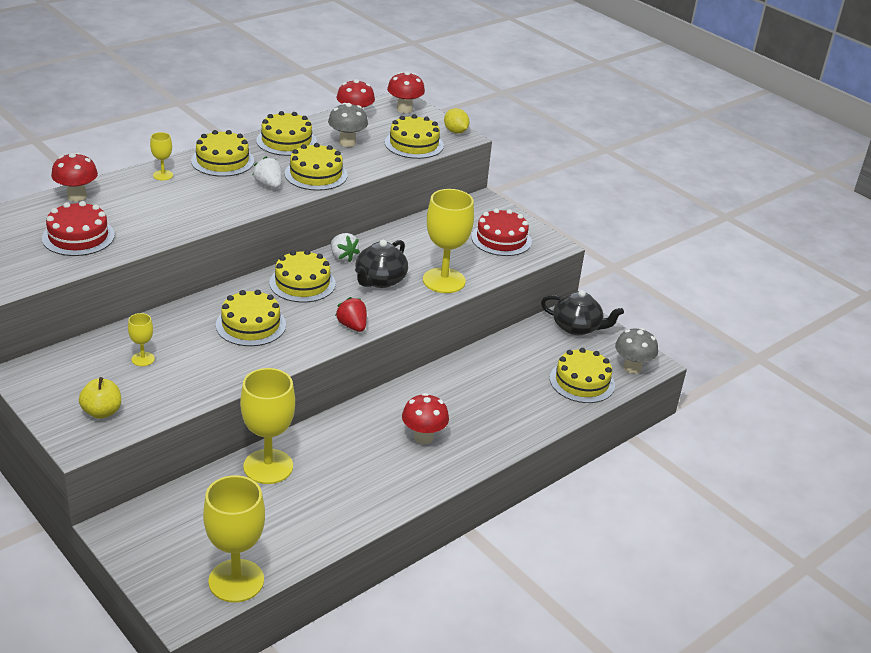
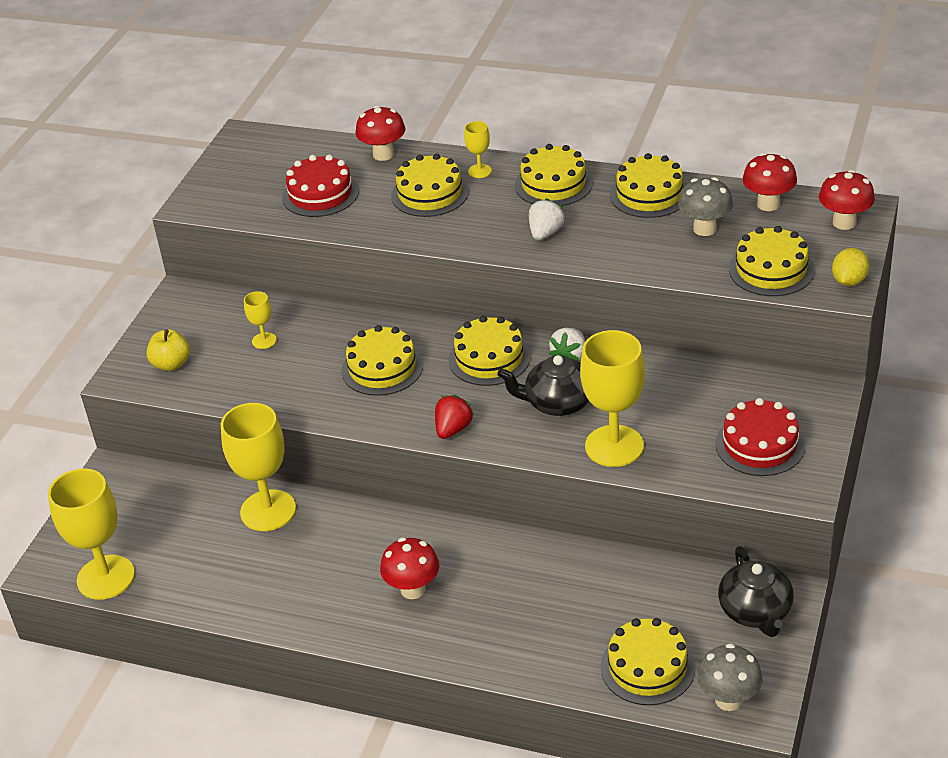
camera: 65 degrees right, 5 degrees up
yellow cake [285,143,348,191] -> yellow cake moved to [391,154,469,217]

